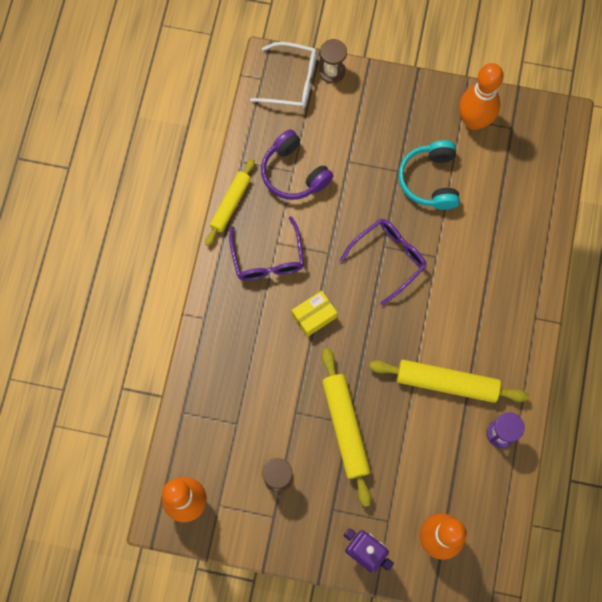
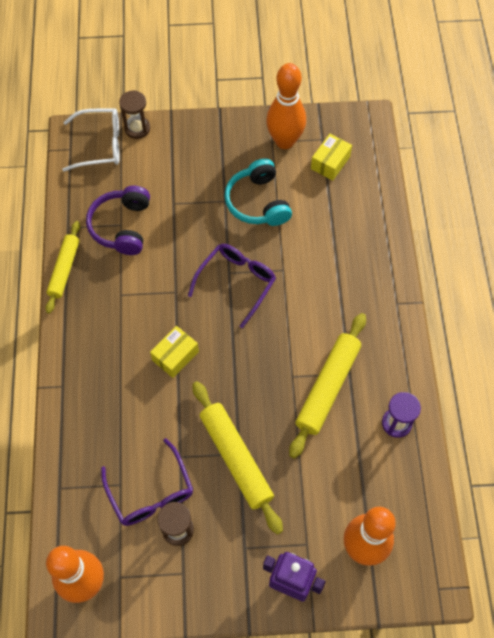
camera: 15 degrees left, 10 degrees down
purple glasses [229,216,304,280] -> purple glasses moved to [101,438,193,526]
purple headphones [261,129,333,200] -> purple headphones turned 60 degrees clockwise [86,186,150,255]
yellow rolling pin [369,360,529,403] -> yellow rolling pin turned 60 degrees counterclockwise [289,313,366,458]
none -> yellow box [311,134,352,181]

